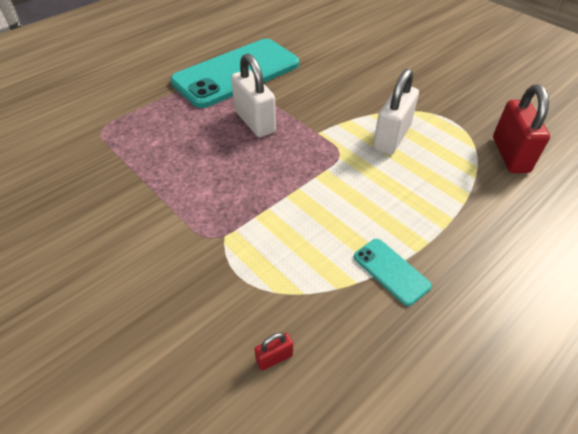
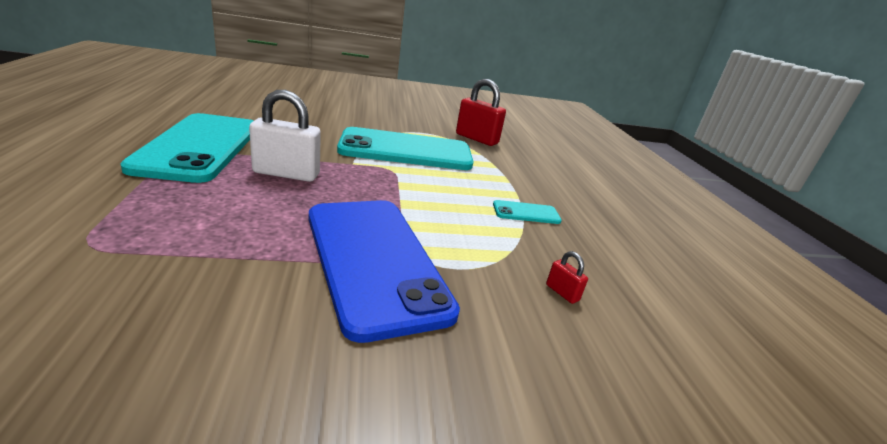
camera: 60 degrees left, 20 degrees down
red padlock [254,332,293,371] -> red padlock turned 45 degrees counterclockwise [546,251,588,304]
white padlock [373,69,419,155] -> turquoise phone [337,127,474,170]
none -> blue phone [309,200,460,343]

